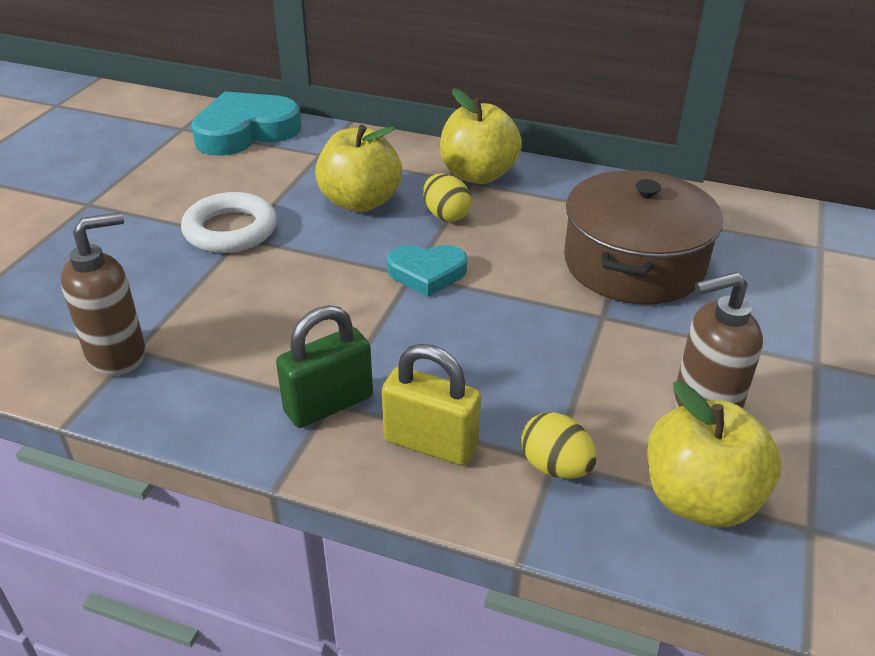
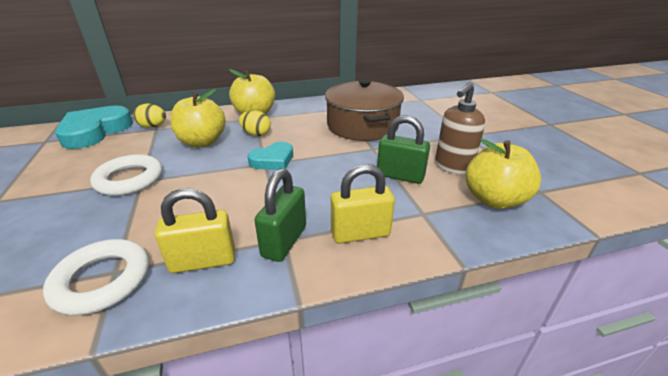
camera: 35 degrees left, 5 degrees down
brown soap dispenser [61,212,146,376] -> white ring [43,239,149,315]
yellow egg [521,412,597,479] -> yellow egg moved to [133,104,166,128]
none -> yellow padlock [155,188,235,273]
none -> green padlock [377,115,430,184]

